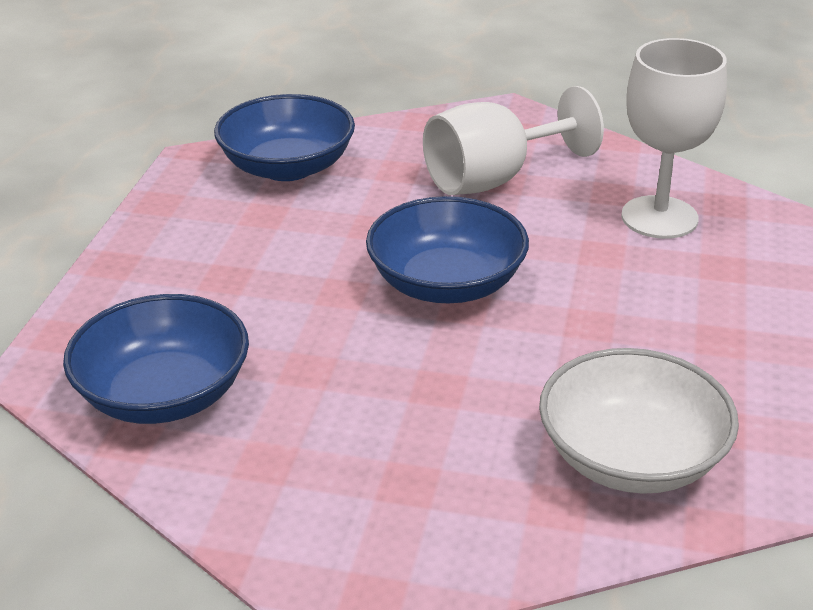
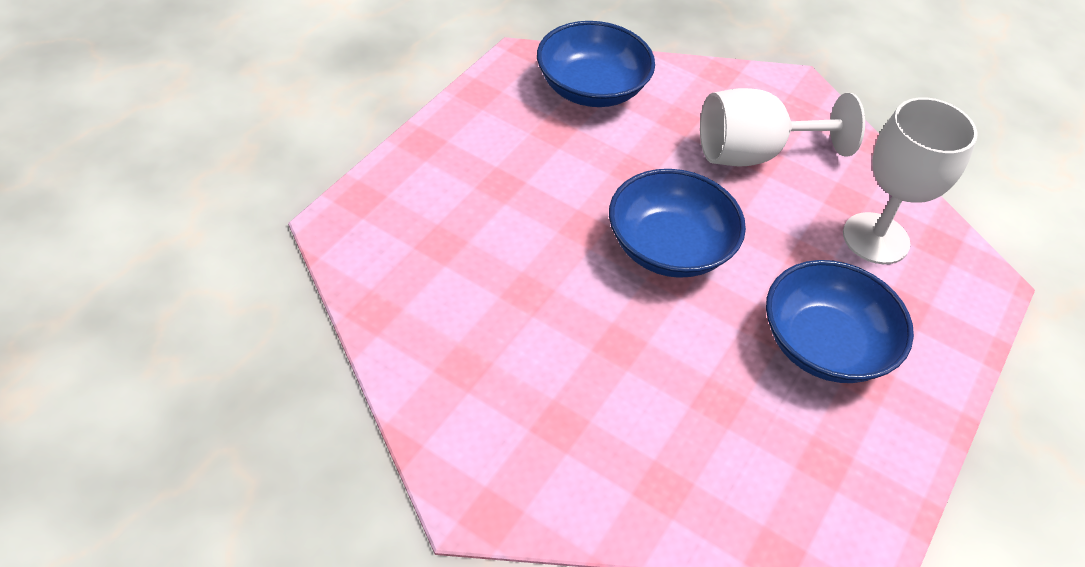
camera: 15 degrees right, 15 degrees up
blue bowl [63,294,249,424] -> blue bowl moved to [766,260,914,383]
white bowl [539,348,739,494] -> none

